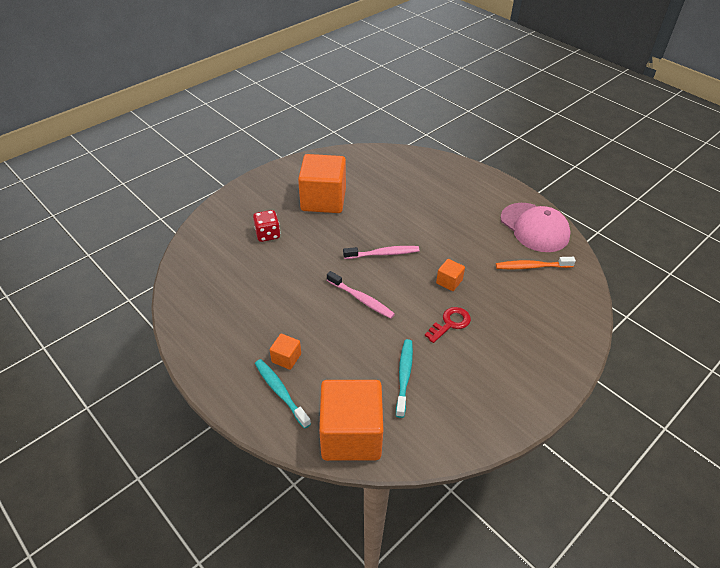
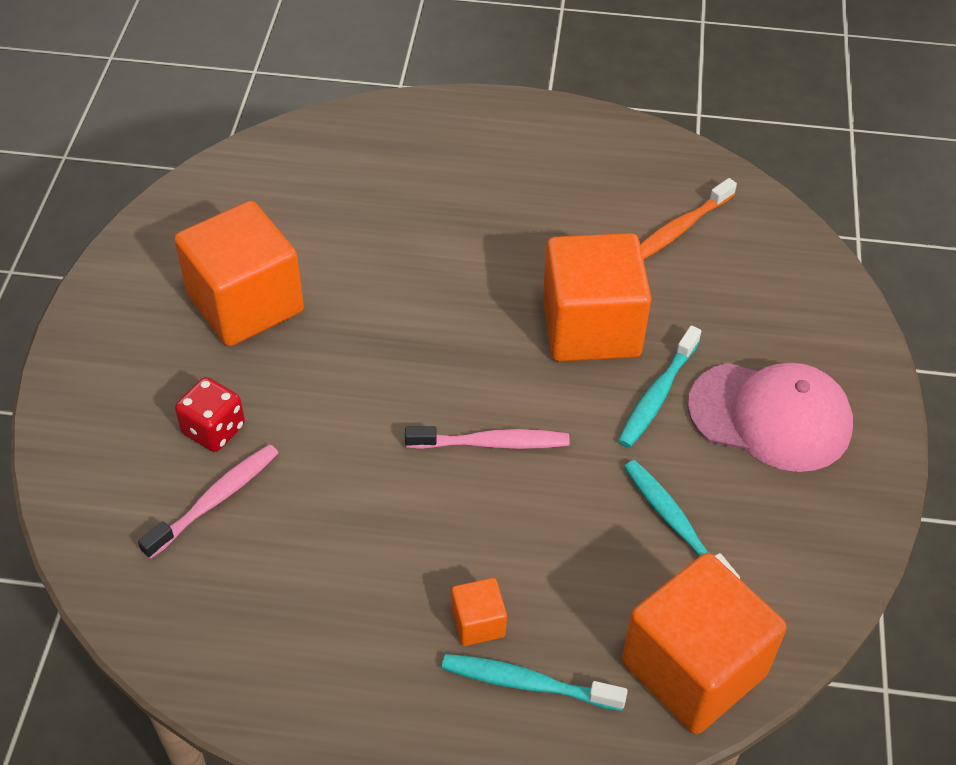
camera: 40 degrees left, 5 degrees up
pink toothbrush [343,246,419,259] -> pink toothbrush moved to [138,444,279,559]
red key [425,307,471,343] -> turquoise toothbrush [618,326,701,448]
orange cube [436,259,465,291] -> orange cube [543,233,651,362], size x2.32
pink cap [500,203,571,252] -> pink cap moved to [688,363,853,472]

